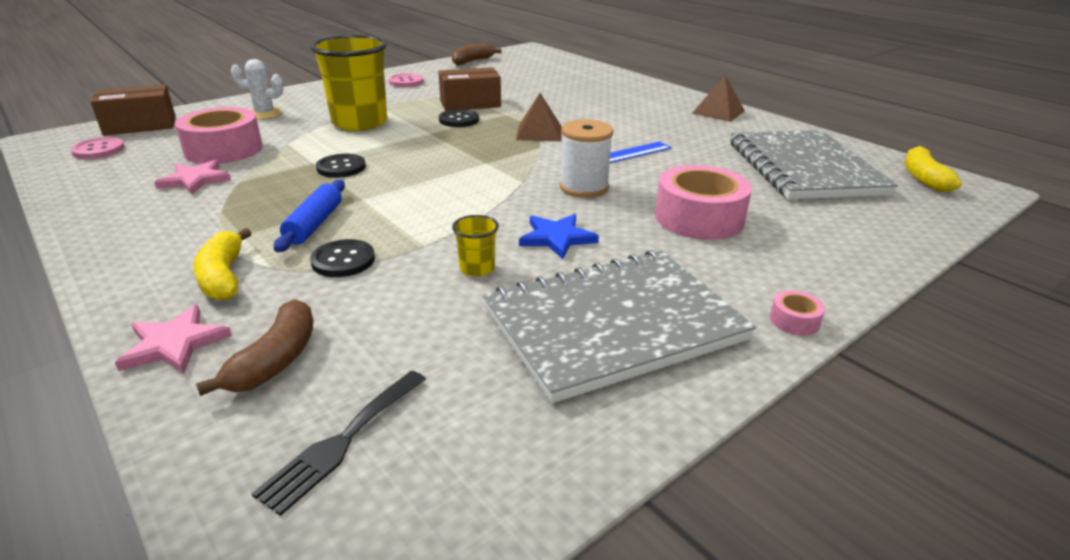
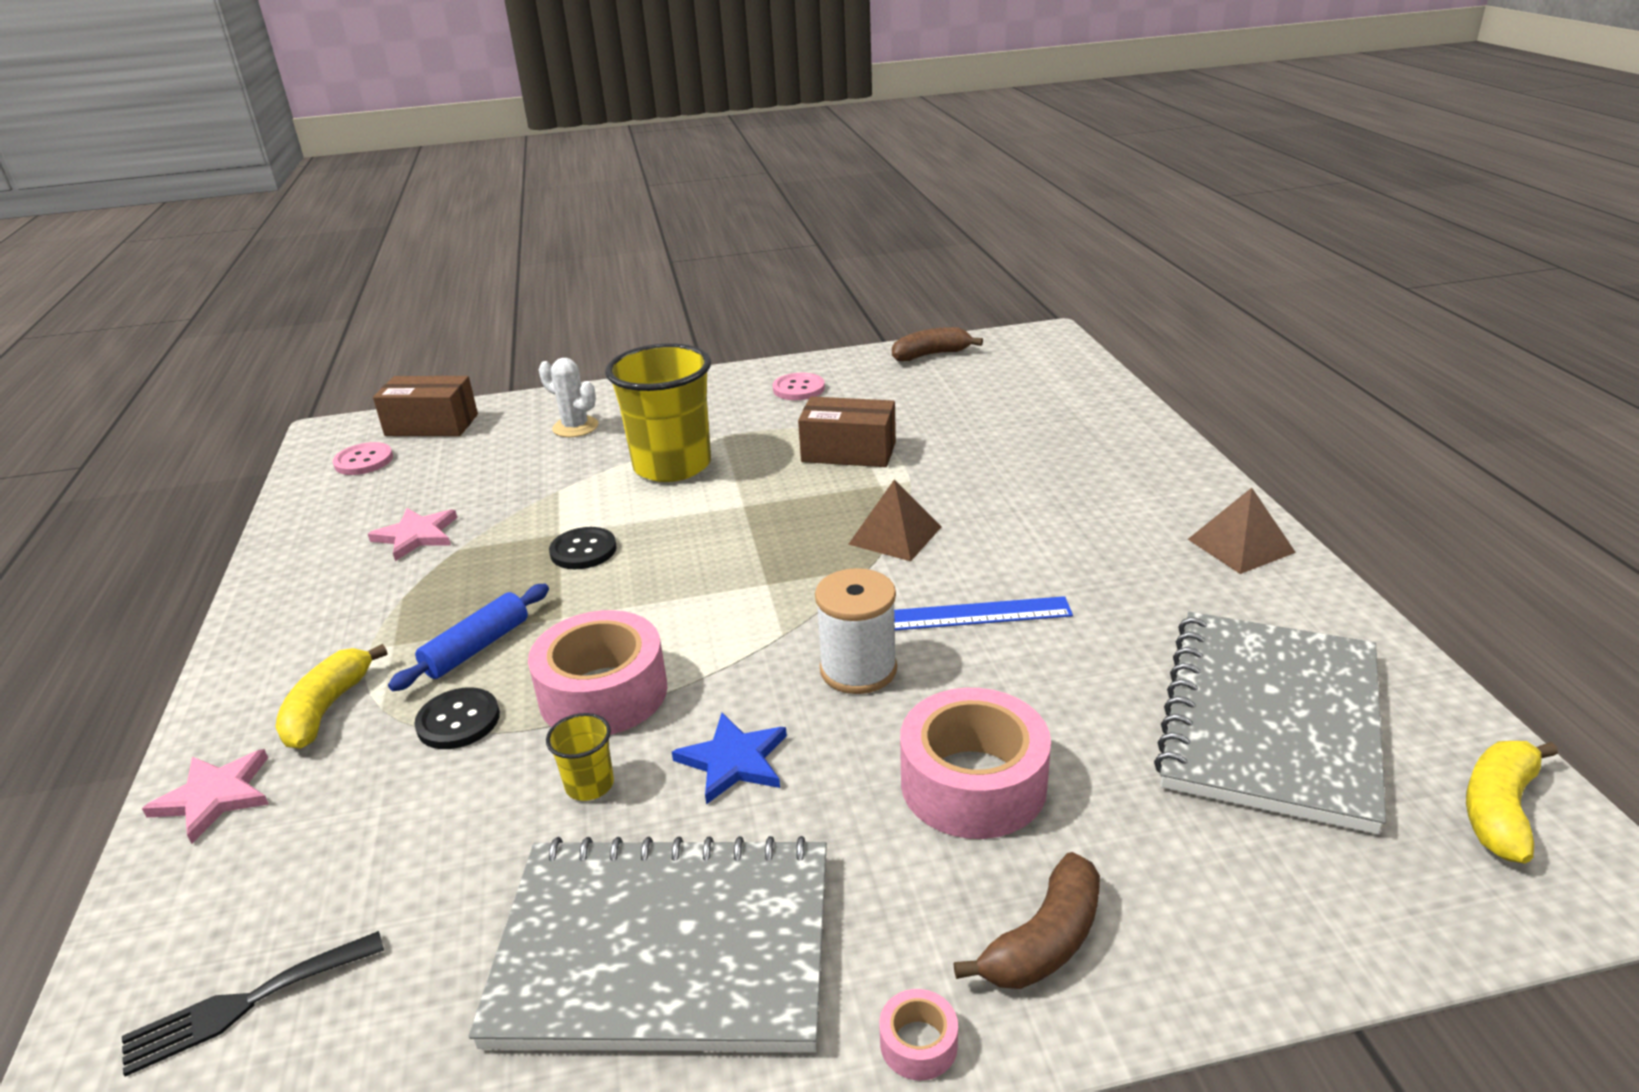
camera: 30 degrees right, 0 degrees up
pink tape [175,107,263,164] -> pink tape moved to [528,610,667,735]
brown banana [196,299,313,396] -> brown banana moved to [953,852,1100,989]
black button [439,109,479,127] -> none

